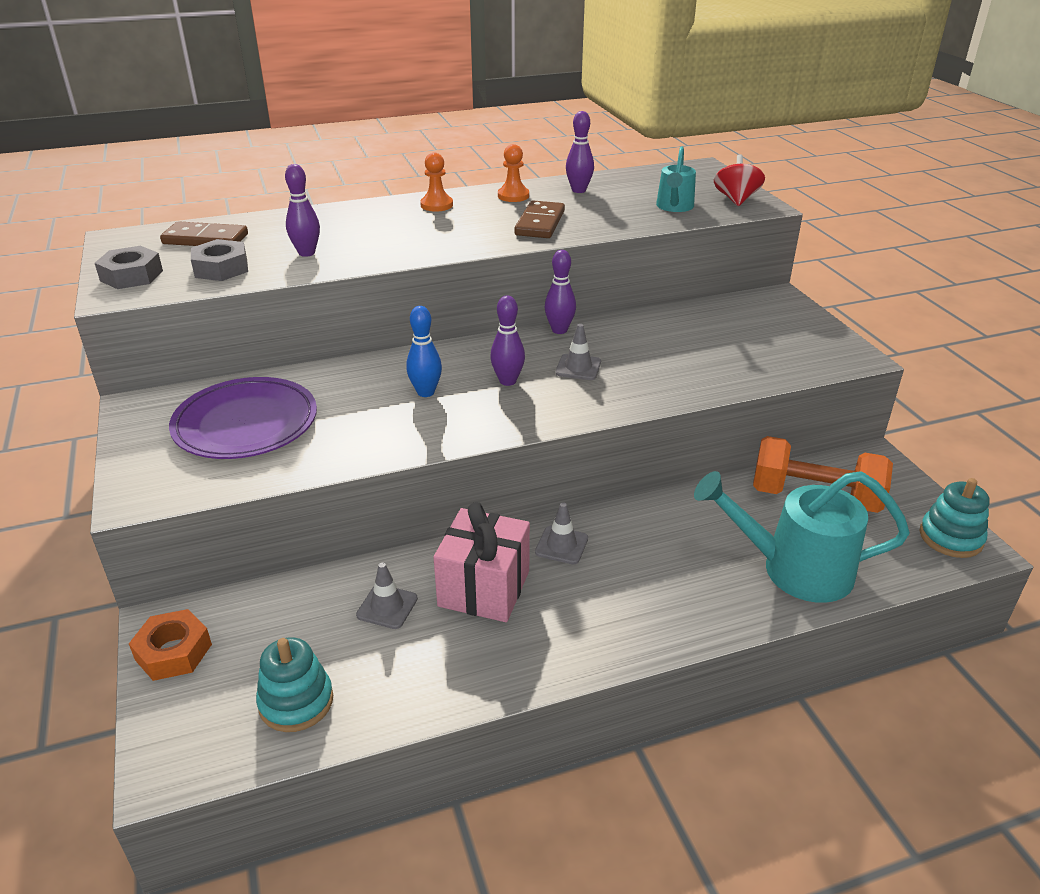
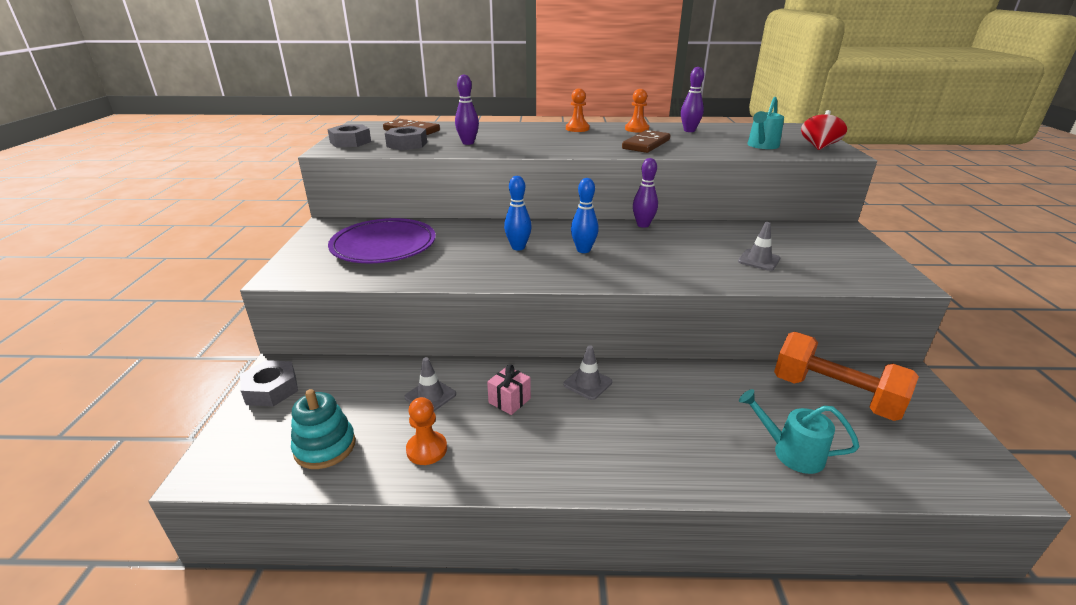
camera: 20 degrees right, 5 degrees down
orange nut [129,609,212,681] -> grey nut [240,360,298,407]
pink gift [433,502,530,622] -> pink gift [487,364,531,415], size x0.50
purple bowling pin [490,295,525,386] -> blue bowling pin [571,178,599,253]
grey traffic cone [555,324,601,380] -> grey traffic cone moved to [738,222,780,271]
turquoise watering can [694,471,910,603] -> turquoise watering can [739,389,859,474], size x0.57
turquoise stacking toy [920,478,990,558] -> none
none -> orange pawn [406,397,447,465]

